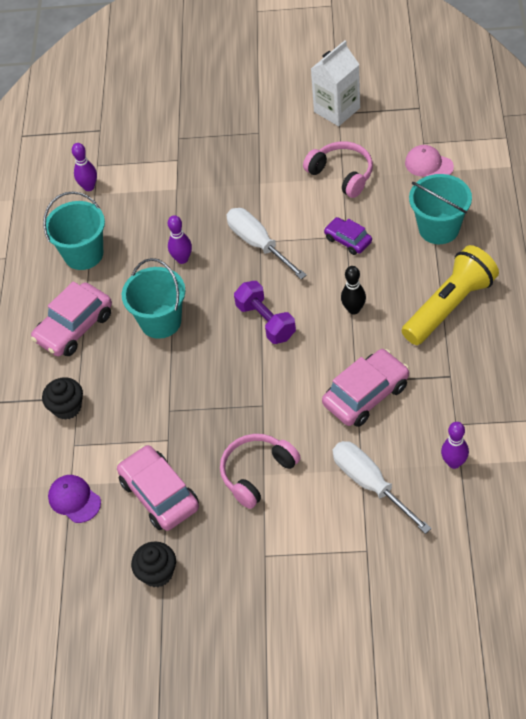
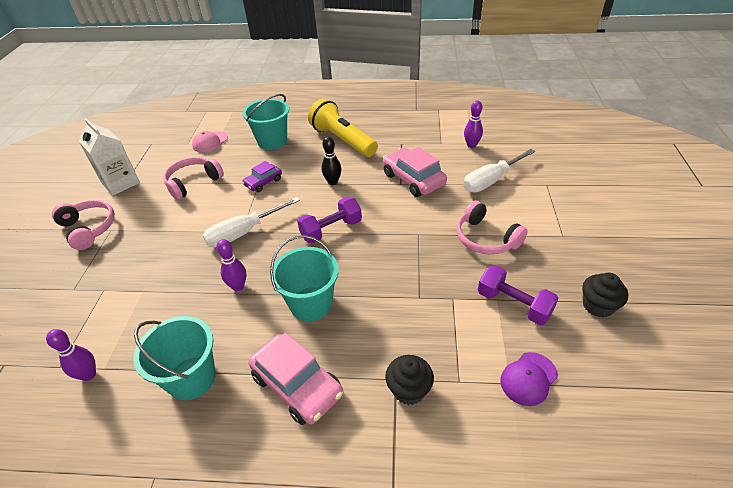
camera: 90 degrees left, 10 degrees down
pink car [117,445,199,531] -> purple dumbbell [478,265,559,325]
none -> pink headphones [52,200,115,250]

